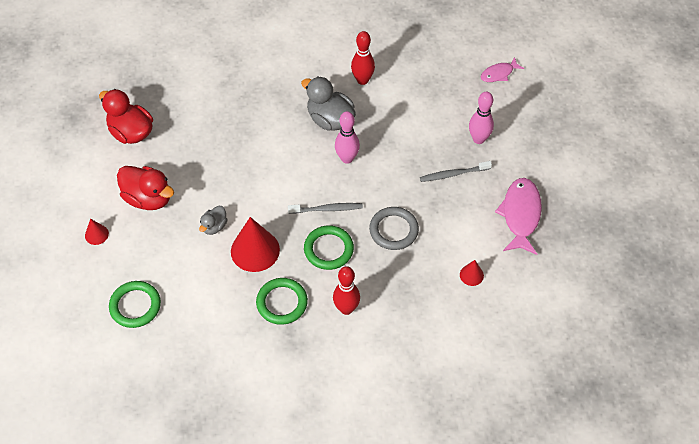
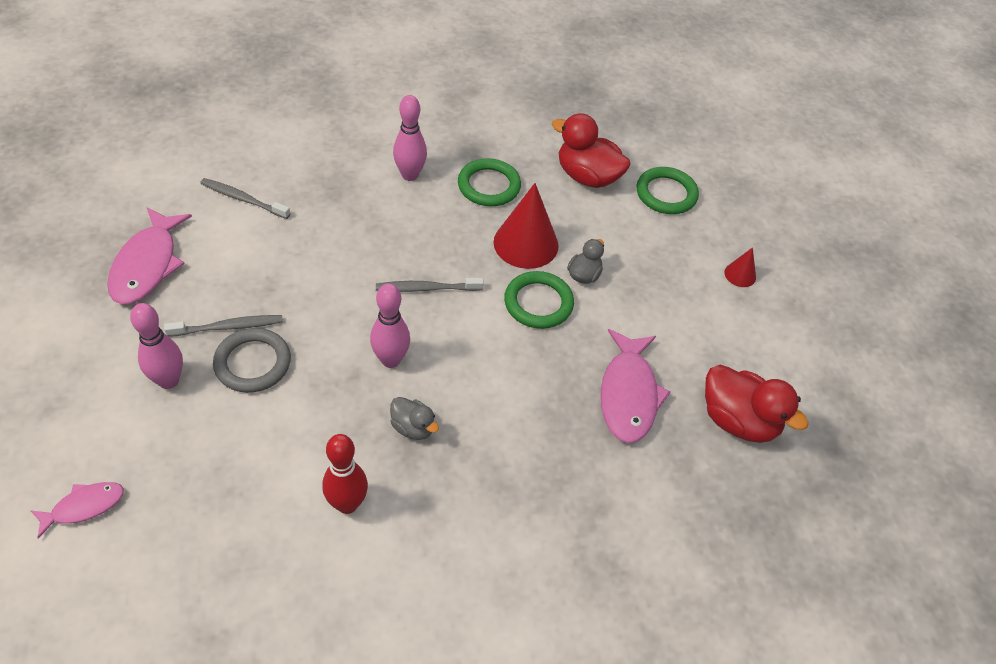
camera: 175 degrees right, 5 degrees down
red duck [117,166,174,210] -> red duck moved to [552,113,631,188]
grey duck [301,76,356,131] -> grey duck [390,397,439,440], size x0.54
green ring [304,225,354,270] -> green ring moved to [504,271,574,329]
red bowling pin [333,266,360,315] -> pink bowling pin [393,95,427,181]
grey ring [369,207,419,250] -> grey ring moved to [213,328,291,393]
red cone [460,260,484,286] -> grey toothbrush [200,178,291,219]
none -> pink fish [601,329,671,443]

